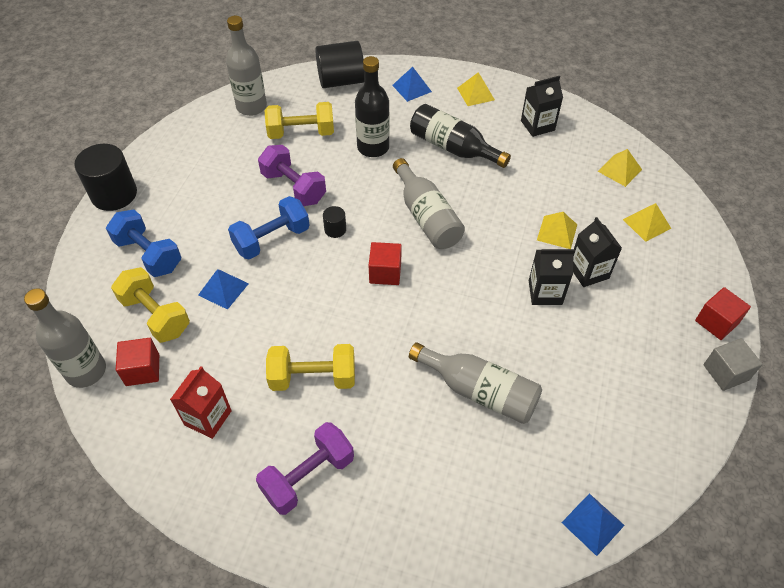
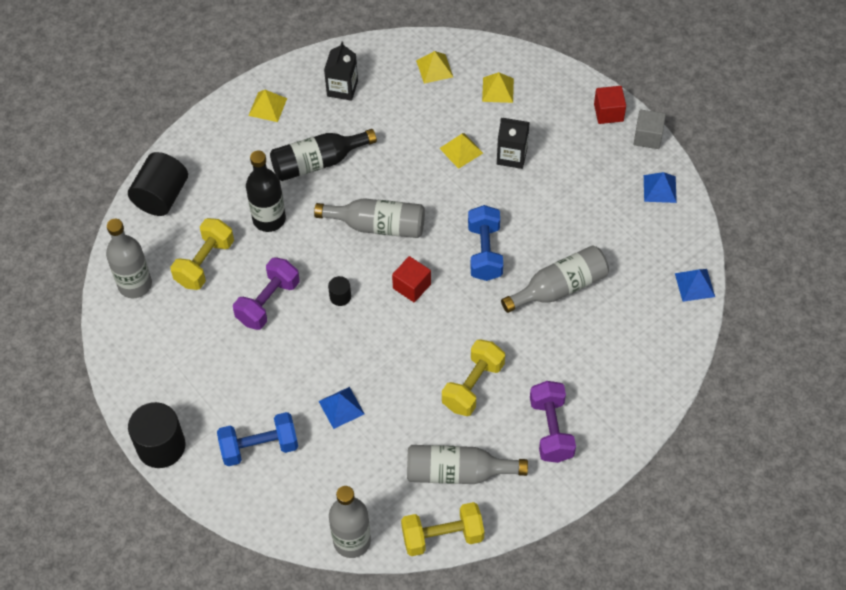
camera: 55 degrees left, 5 degrees up
yellow dumbbell [111,267,190,343] -> yellow dumbbell moved to [401,502,484,556]
red cube [116,338,159,386] -> none
red carton [170,366,232,439] -> grey bottle [407,445,528,484]
blue dumbbell [228,196,309,260] -> blue dumbbell moved to [468,205,503,281]
purple dumbbell [258,145,326,206] -> purple dumbbell turned 45 degrees counterclockwise [233,257,300,330]
blue pyramid [392,67,432,102] -> blue pyramid moved to [644,172,677,203]
black carton [529,249,575,305] -> none

